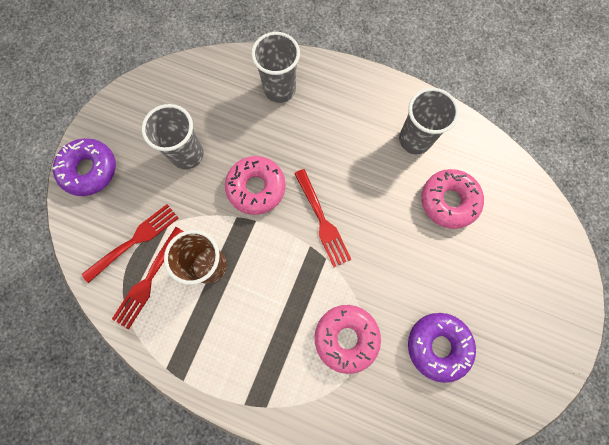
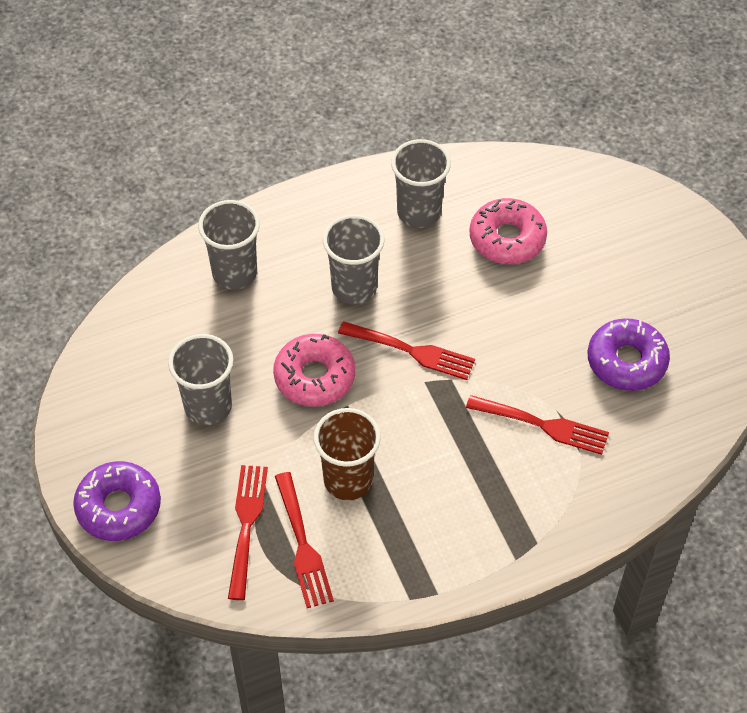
camera: 45 degrees left, 20 degrees down
pink donut [315,305,381,374] -> red fork [466,395,609,455]
none -> grey cup [323,215,385,304]

